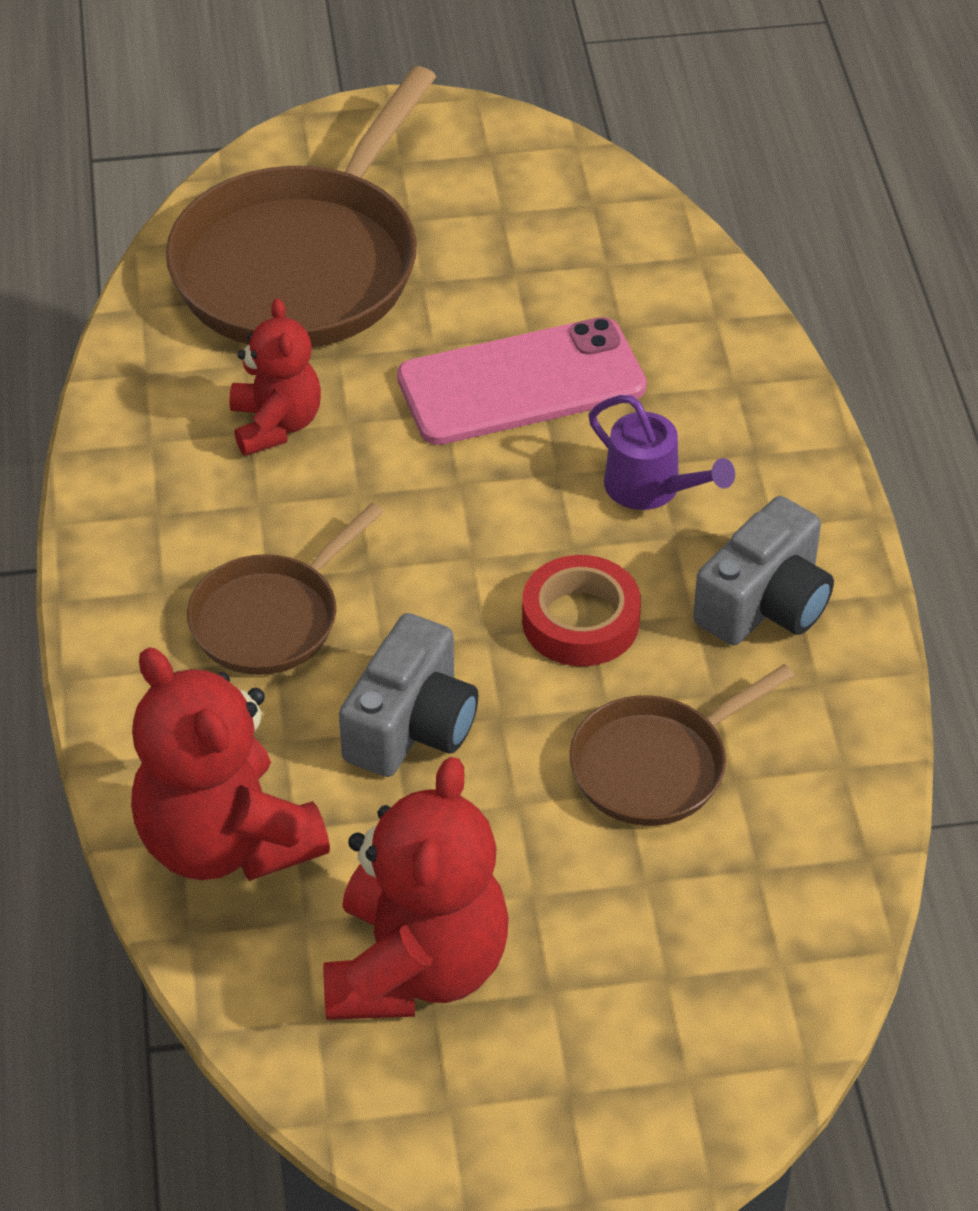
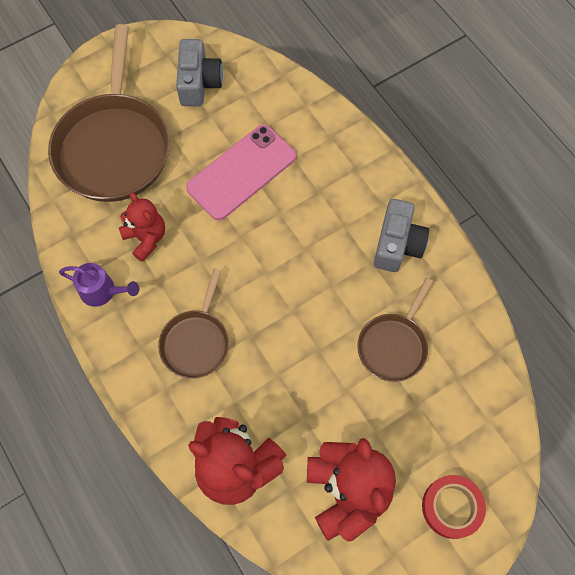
camera: 25 degrees left, 20 degrees up
grey camera [339,613,478,777] -> grey camera moved to [176,39,223,106]
red tape [522,555,641,666] -> red tape moved to [422,475,486,539]
purple watering can [588,395,735,510] -> purple watering can moved to [59,263,139,307]

